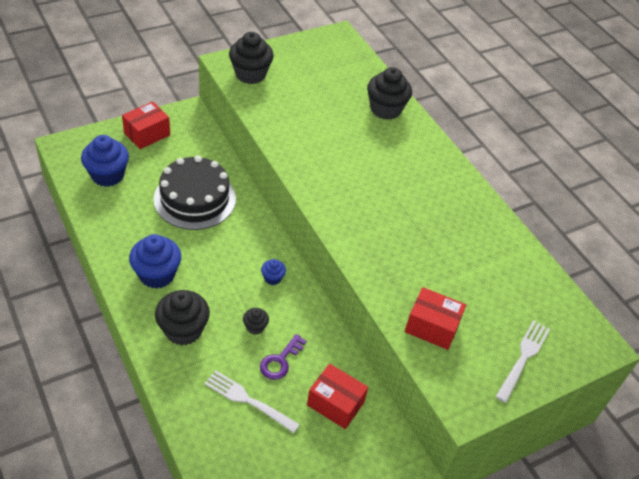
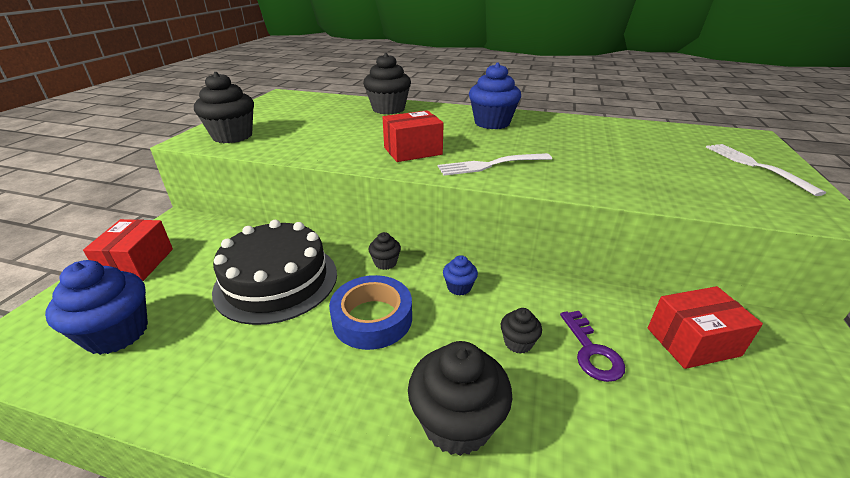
camera: 40 degrees left, 15 degrees down
blue cupcake [129,234,181,289] -> blue cupcake moved to [469,62,521,129]
white fork [205,370,300,433] -> white fork moved to [438,153,552,176]
red box [405,287,466,350] -> red box moved to [382,110,444,162]
none -> blue tape [329,275,412,350]
none -> black cupcake [368,232,401,270]

